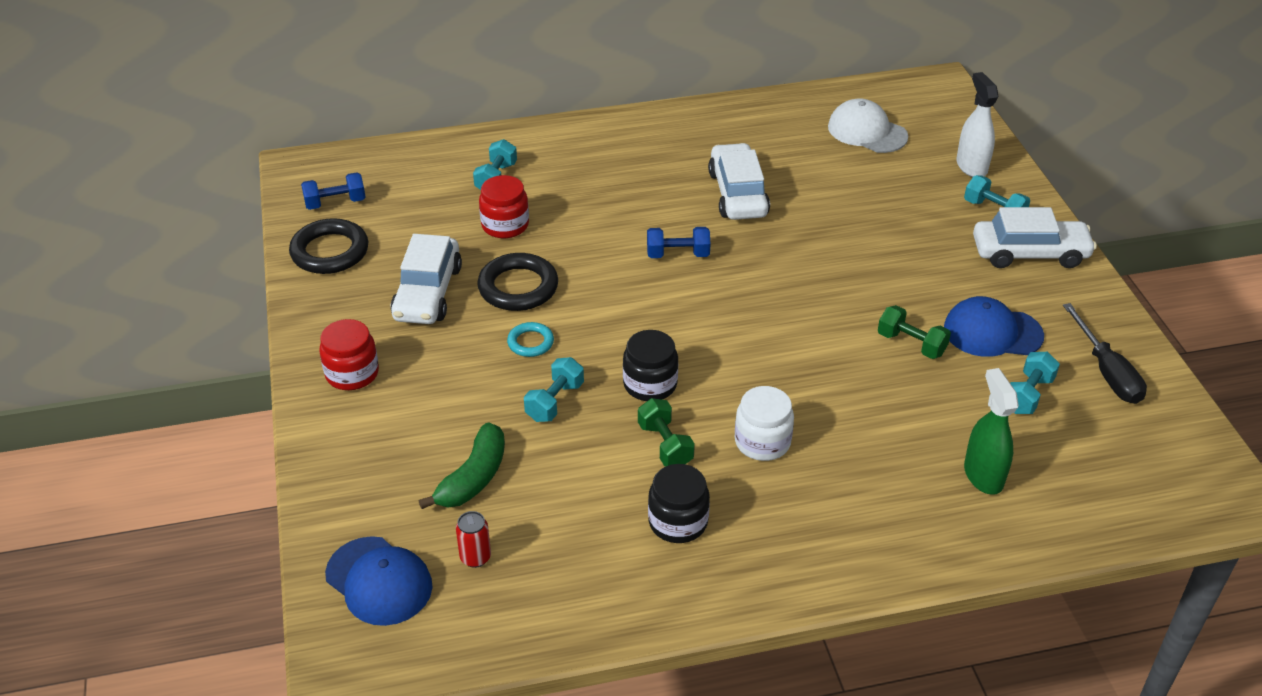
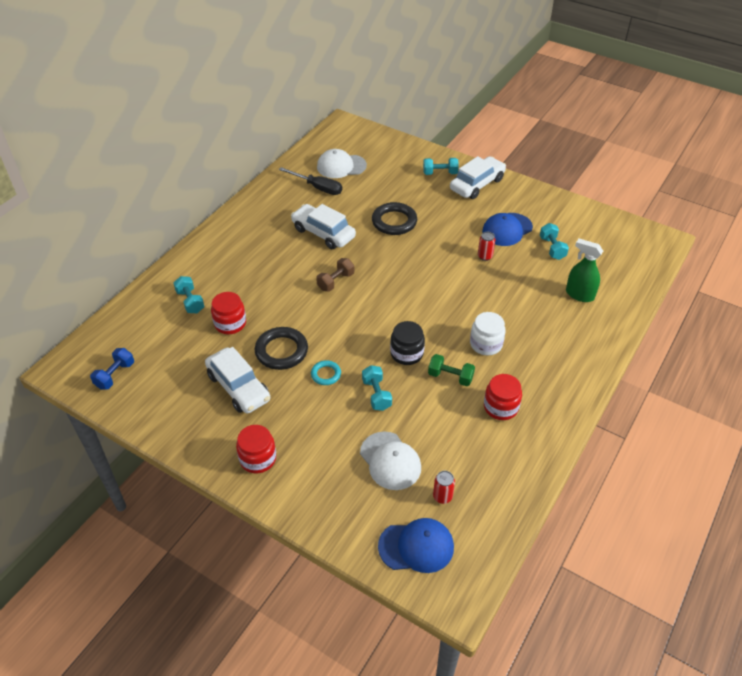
camera: 45 degrees left, 5 degrees up
black ring [289,218,369,274] -> black ring moved to [372,202,417,235]
green banana [419,422,505,509] -> white cap [360,432,421,490]
blue dumbbell [647,227,710,258] -> brown dumbbell [316,258,354,292]
black jar [648,464,710,543] -> red jar [484,374,522,420]
green dumbbell [878,305,951,359] -> red can [478,232,495,261]
white spray bottle [956,72,999,177] -> none
black screwdriver [1063,303,1147,404] -> black screwdriver moved to [279,167,342,195]

